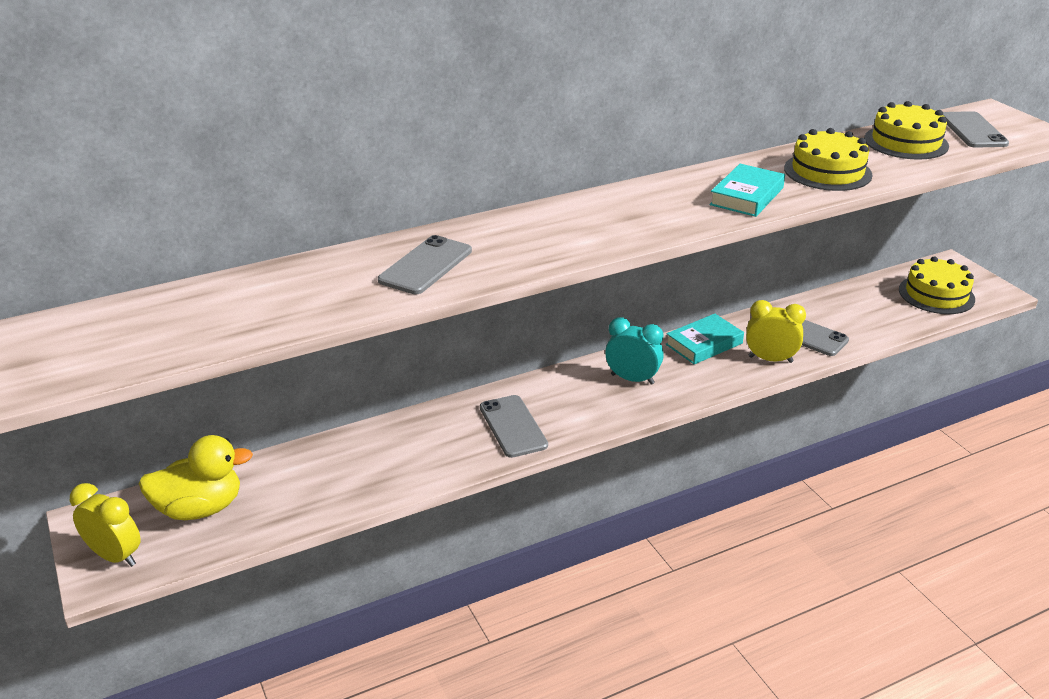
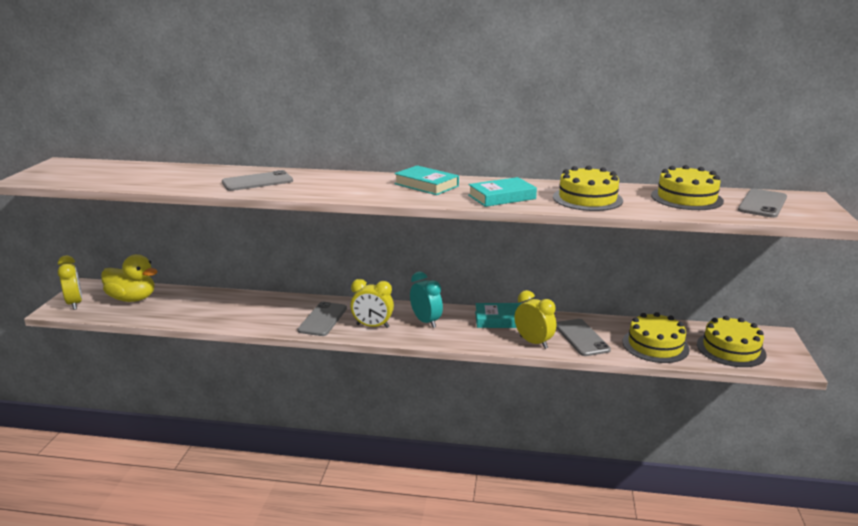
camera: 35 degrees right, 10 degrees down
none -> yellow clock [350,279,394,328]
none -> turquoise book [394,165,459,195]
none -> yellow cake [623,312,690,363]

